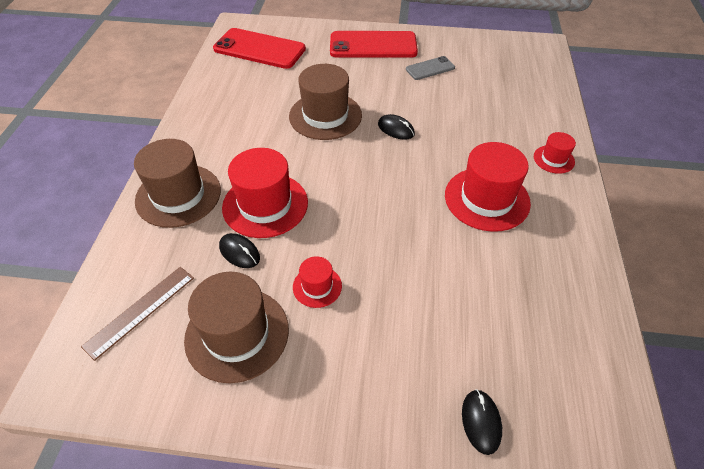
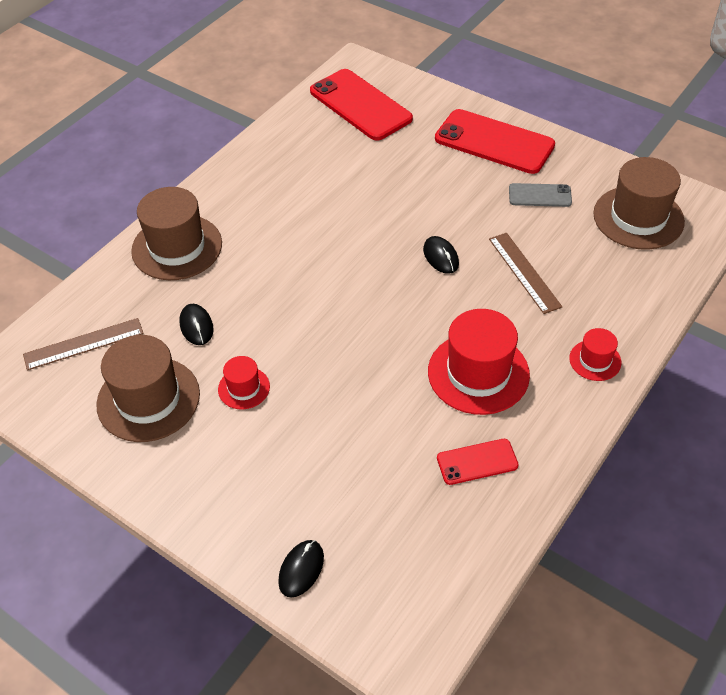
camera: 30 degrees right, 0 degrees up
red hat [222,148,308,238] -> none
brown hat [289,64,362,140] -> brown hat moved to [593,157,685,250]
none -> red phone [437,439,519,485]
none -> brown ruler [489,233,562,314]

